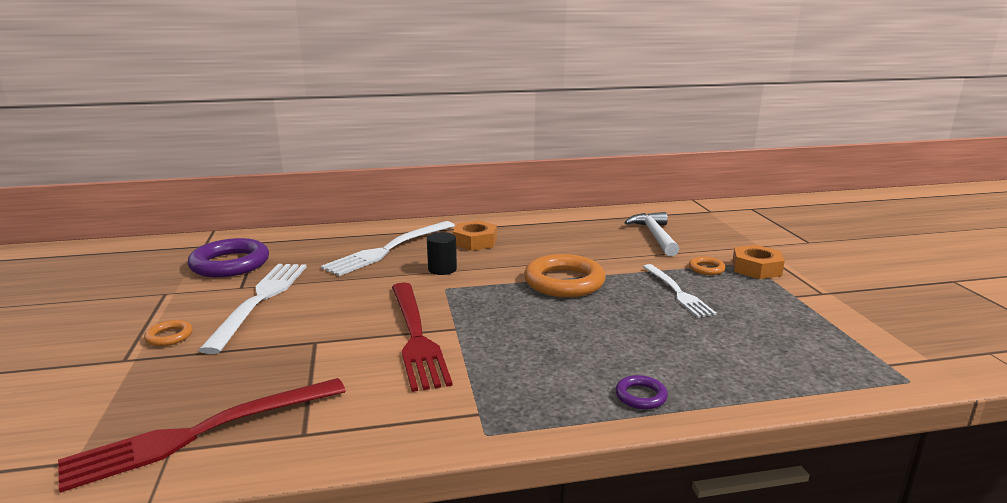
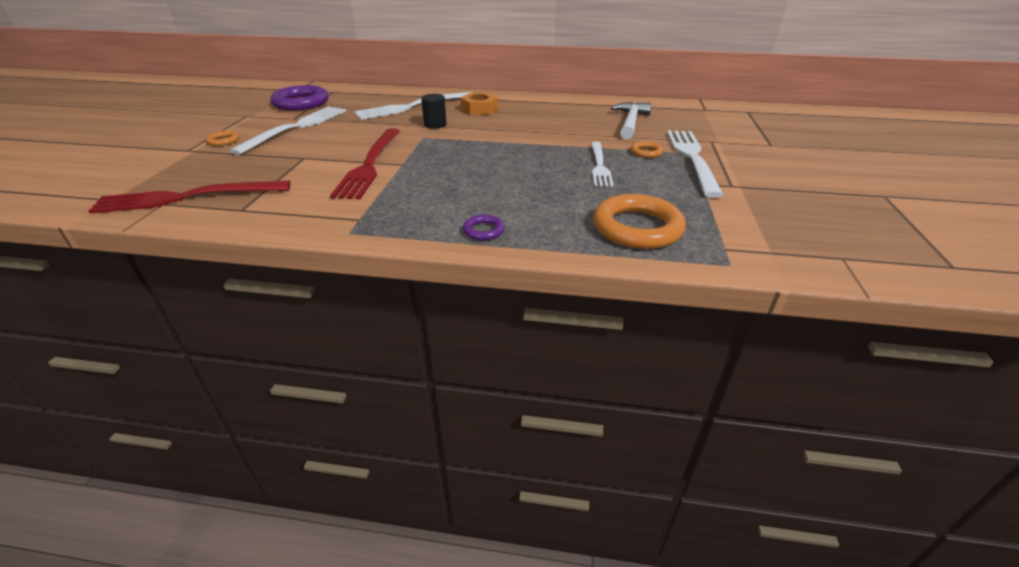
camera: 20 degrees right, 15 degrees up
orange ring [524,254,606,297] -> orange ring moved to [593,194,686,249]
orange nut [732,245,785,279] -> white fork [667,131,723,198]

